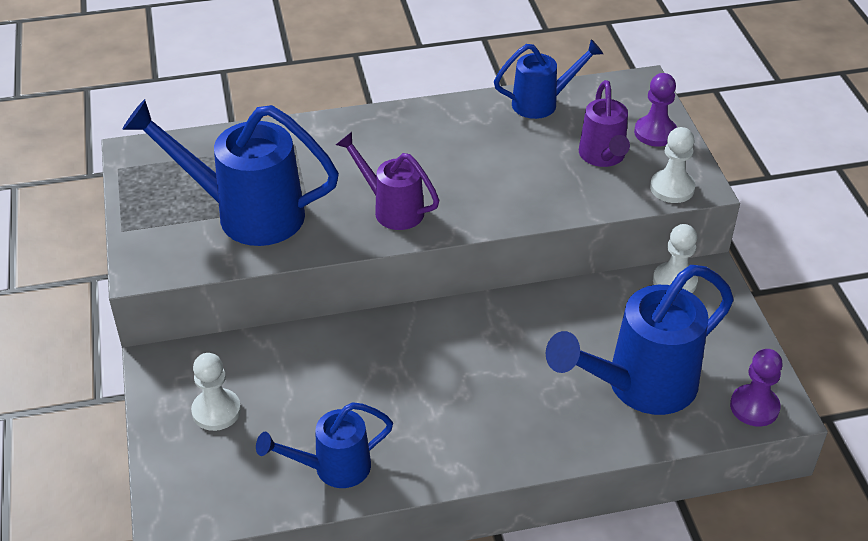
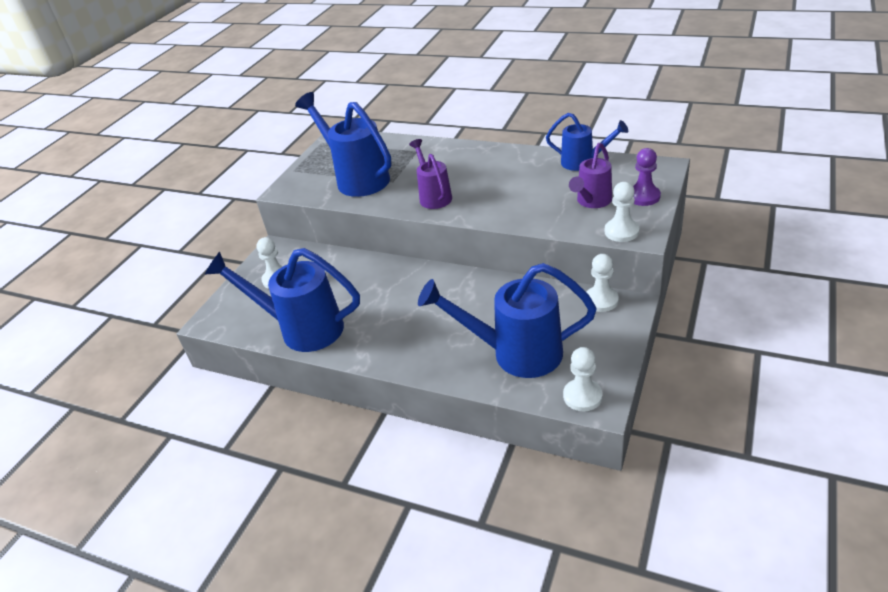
camera: 40 degrees right, 5 degrees down
blue watering can [256,402,393,488] -> blue watering can [205,248,360,352], size x1.72
purple pawn [730,349,783,426] -> white pawn [563,347,602,411]

